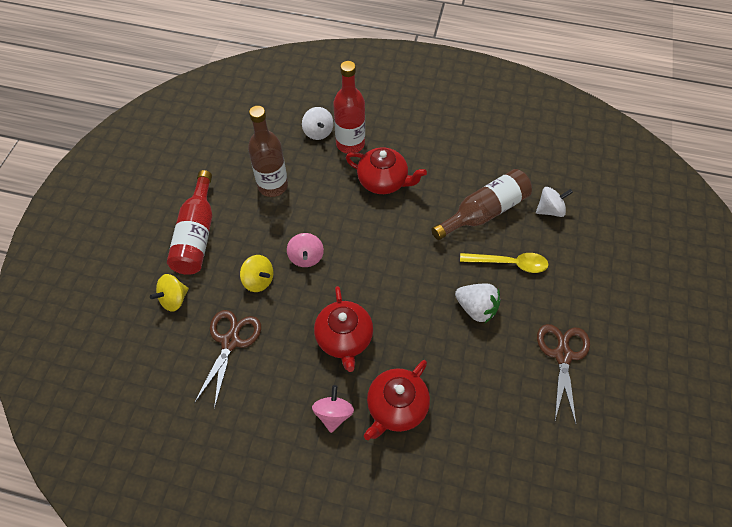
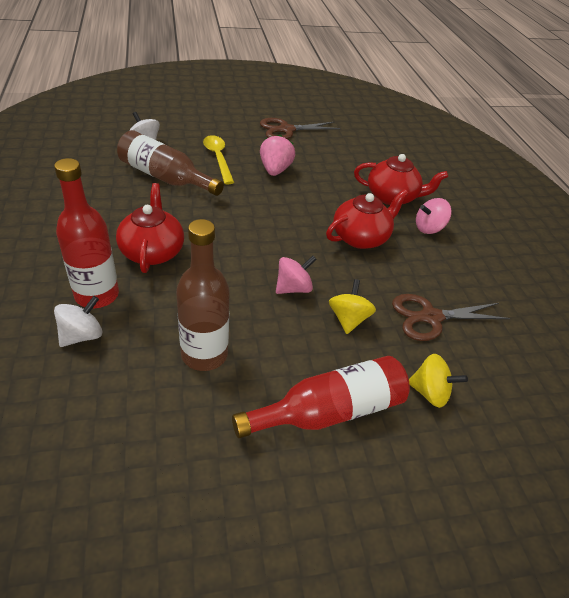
camera: 120 degrees left, 15 degrees down
white strawberry [455,283,500,323] -> pink strawberry [260,134,295,176]

